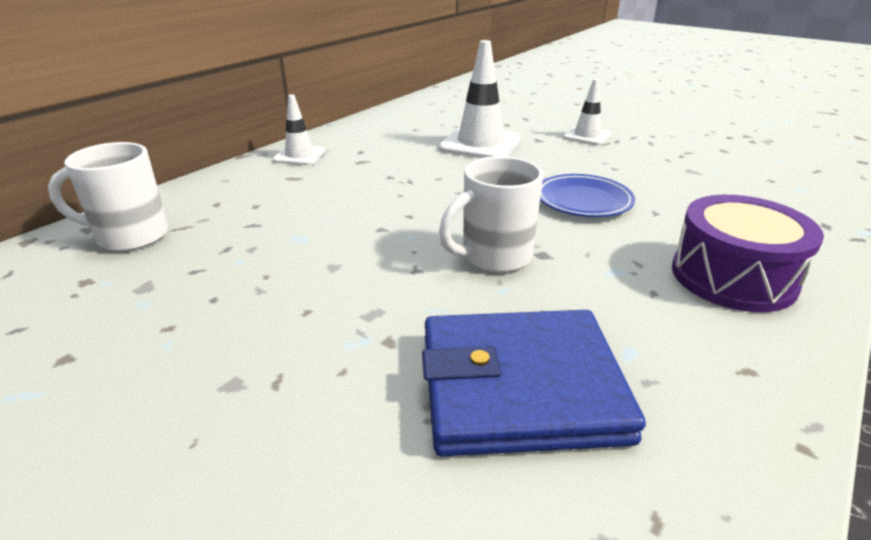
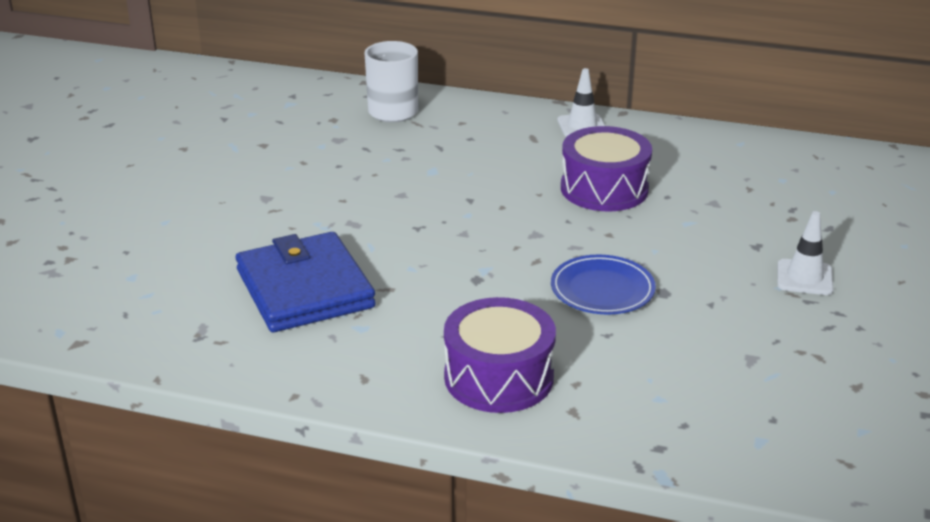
camera: 70 degrees right, 0 degrees up
white traffic cone [439,40,521,158] -> none
white mug [439,156,543,272] -> none
none -> purple drum [561,126,652,211]

